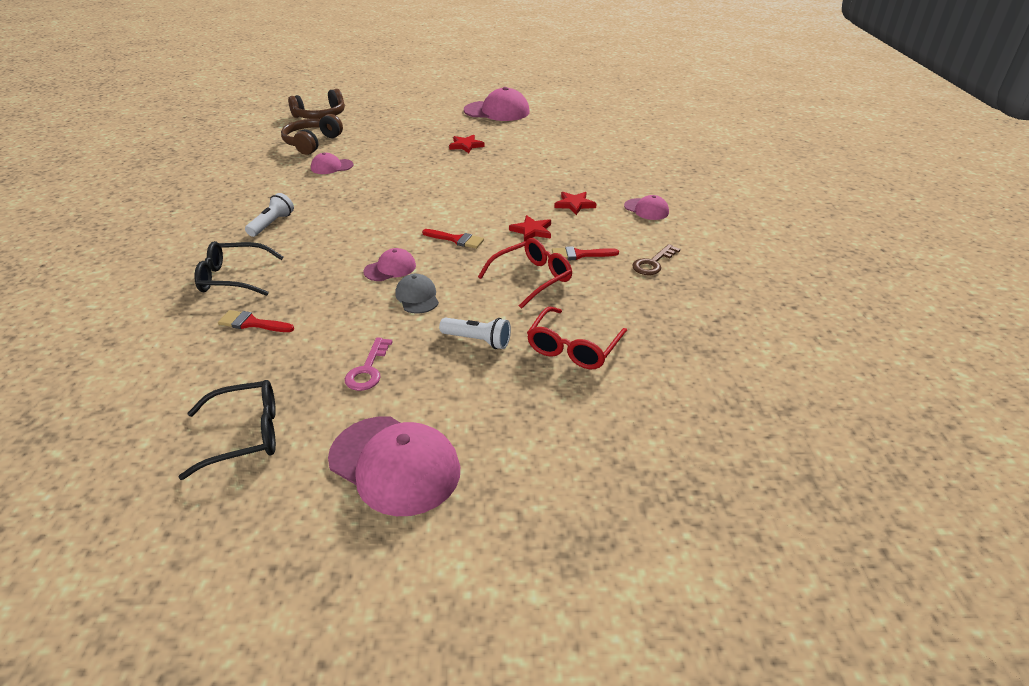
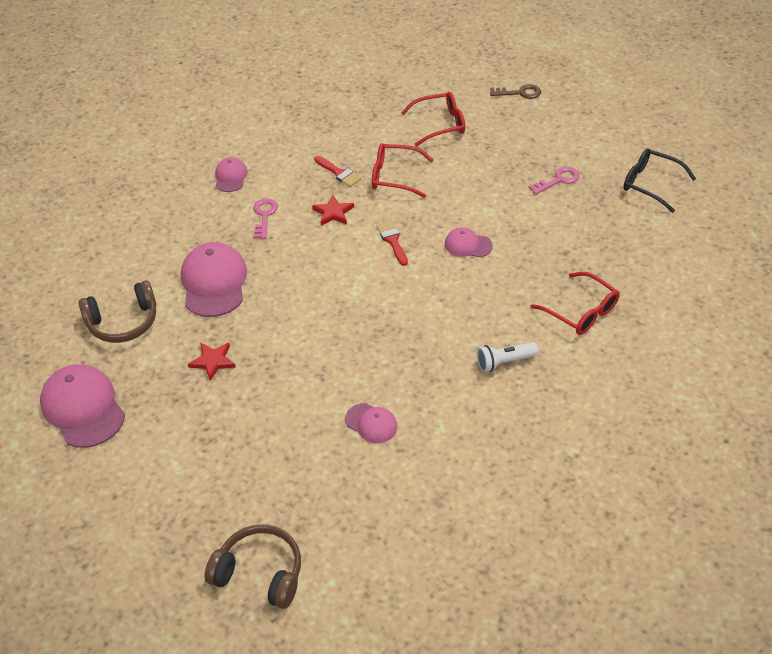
camera: 130 degrees left, 10 degrees up
black glasses [194,241,283,296] -> red glasses [531,272,620,335]
red brush [218,310,294,332] -> none
brown headphones [281,114,343,155] -> brown headphones moved to [79,280,156,343]
pink cap [328,416,460,516] -> pink cap moved to [181,242,247,317]
grey cap [395,274,439,314] -> none
white flashlight [439,318,511,349] -> none
red star [554,192,597,215] -> pink key [253,198,278,239]
brown key [632,244,680,275] -> brown key moved to [490,84,541,99]

